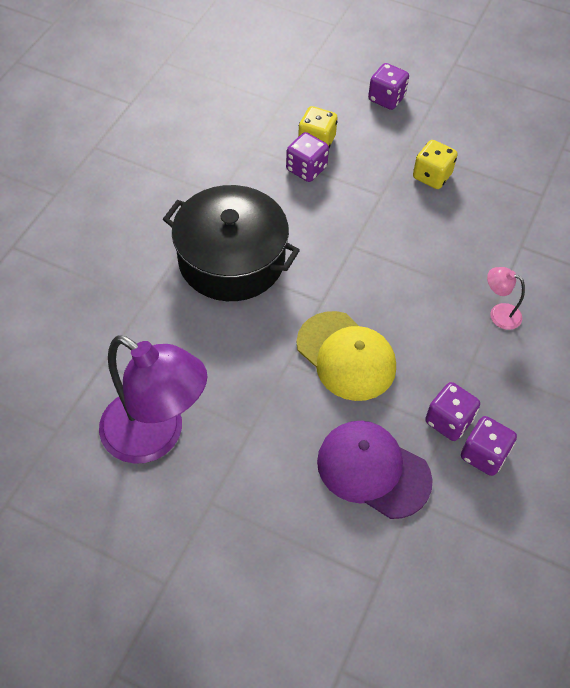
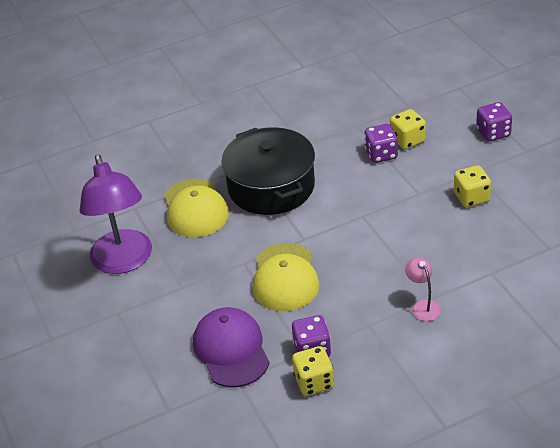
camera: 45 degrees right, 15 degrees down
purple dice [461,416,517,476] -> yellow dice [292,346,334,396]
none -> yellow cap [164,179,229,237]

